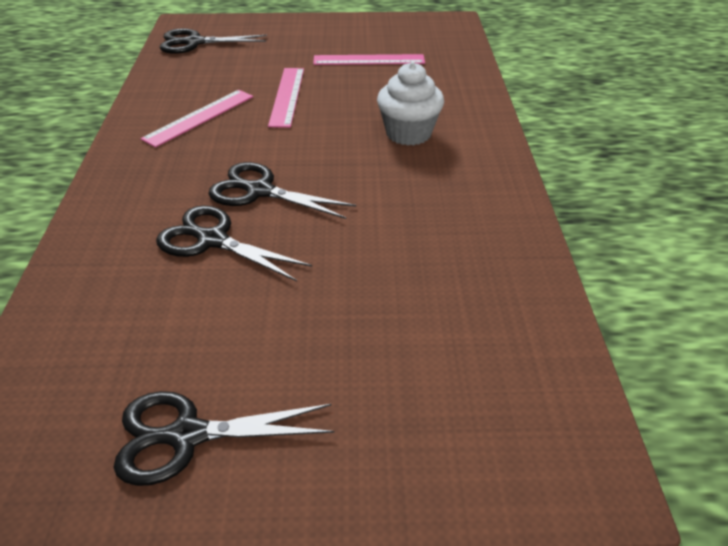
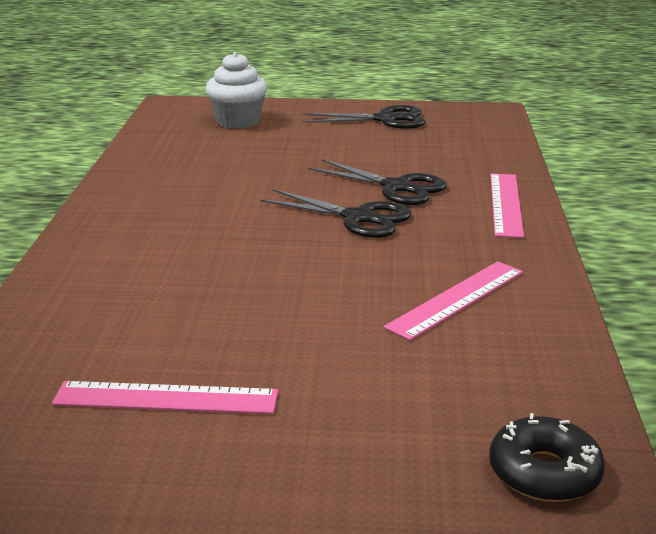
camera: 175 degrees left, 15 degrees down
black scissors [160,28,267,54] -> black donut [489,413,605,502]
pink ruler [268,68,304,128] -> pink ruler moved to [490,174,524,238]
white cupcake [377,62,444,145] -> white cupcake moved to [205,52,267,129]

